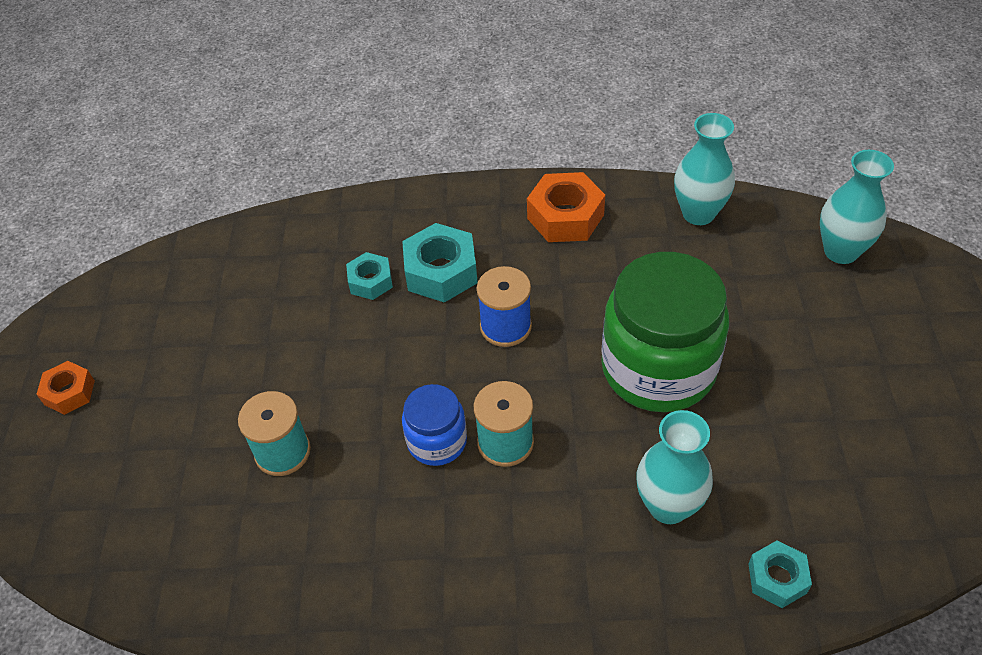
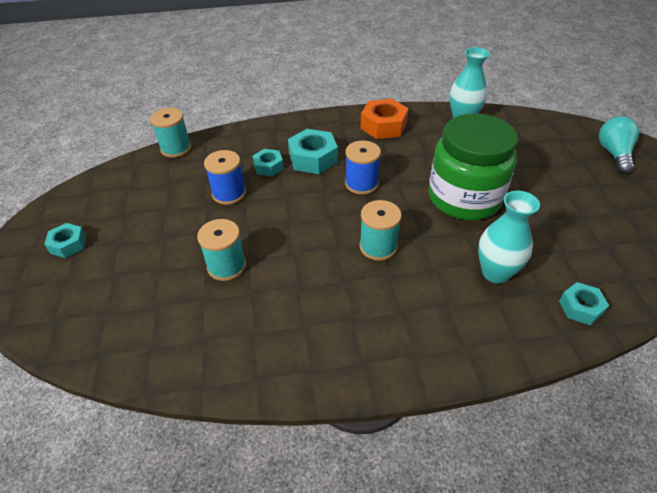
camera: 10 degrees left, 5 degrees down
orange nut [36,361,95,415] -> turquoise nut [44,223,86,258]
blue jar [402,384,467,466] -> none
turquoise vase [820,150,894,264] -> none
none -> turquoise spool [150,108,191,158]
none -> blue spool [204,150,246,205]
none -> turquoise light bulb [599,116,639,174]

